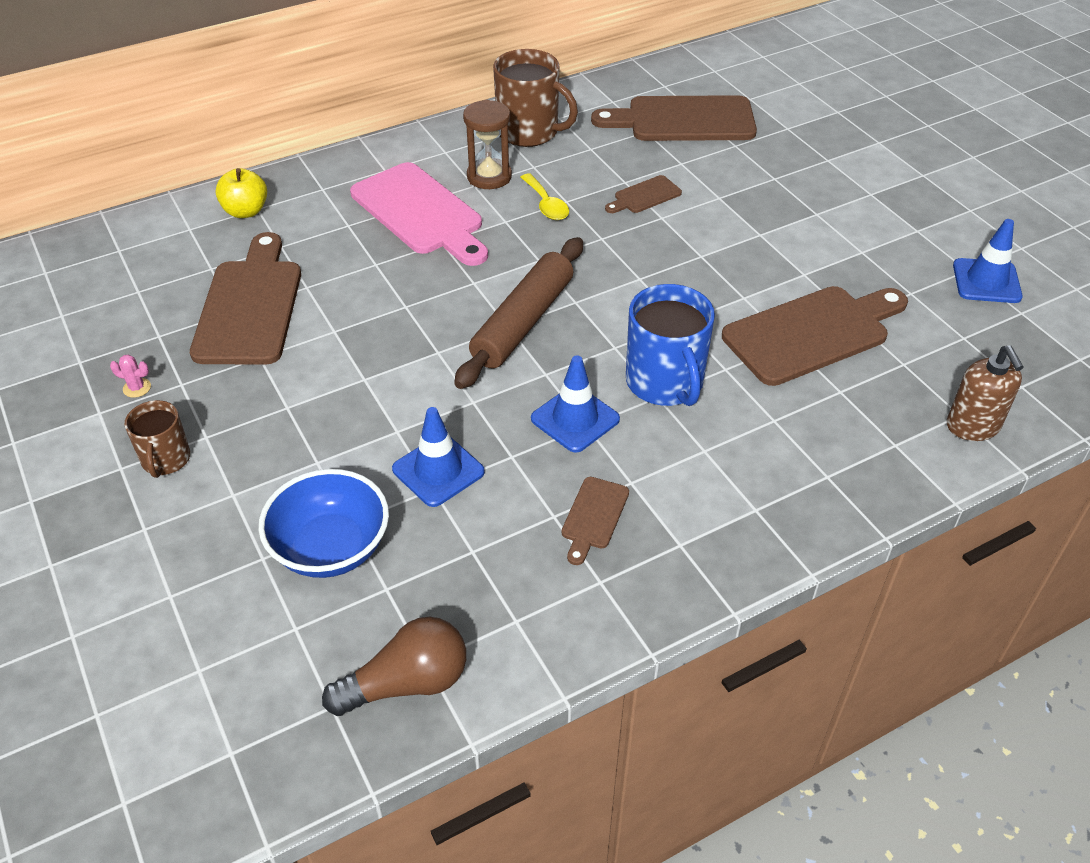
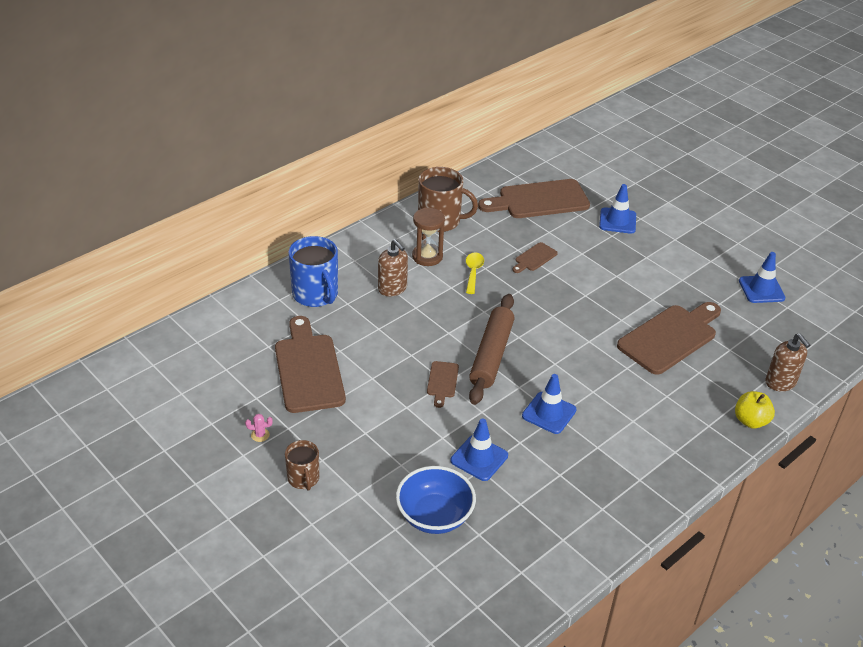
camera: 15 degrees left, 5 degrees down
yellow apple [215,168,267,218] -> yellow apple moved to [735,391,775,429]
brown light bulb [322,617,466,716] -> none
pink cutting board [350,162,488,266] -> brown soap dispenser [378,239,408,296]
yellow spoon [520,173,569,220] -> yellow spoon turned 135 degrees counterclockwise [466,253,484,294]
brown cutting board [562,477,629,565] -> brown cutting board moved to [427,361,459,408]
blue mug [626,284,715,406] -> blue mug moved to [288,236,338,307]
none -> blue traffic cone [599,184,636,234]

